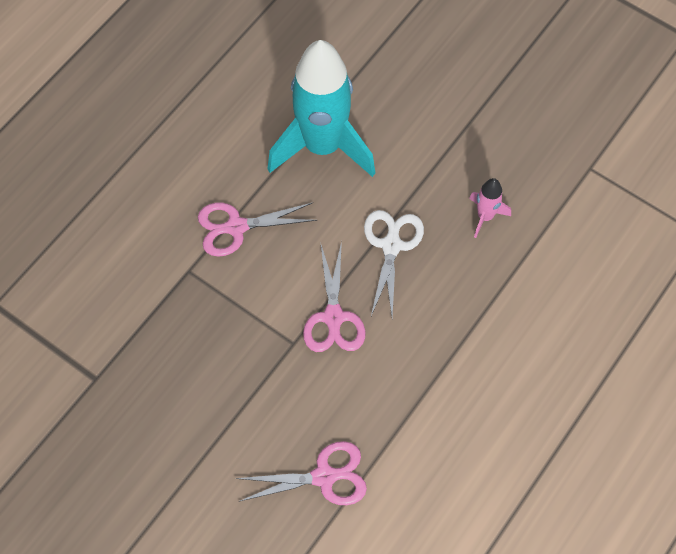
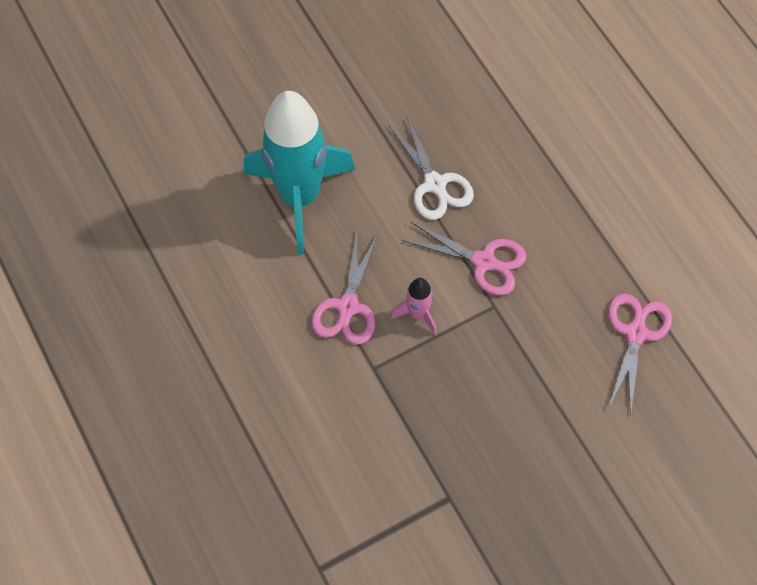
camera: 65 degrees left, 0 degrees up
white scissors [364,210,424,317] -> white scissors turned 150 degrees counterclockwise [389,116,474,220]
pink rocket [469,178,511,238] -> pink rocket moved to [390,278,437,335]

